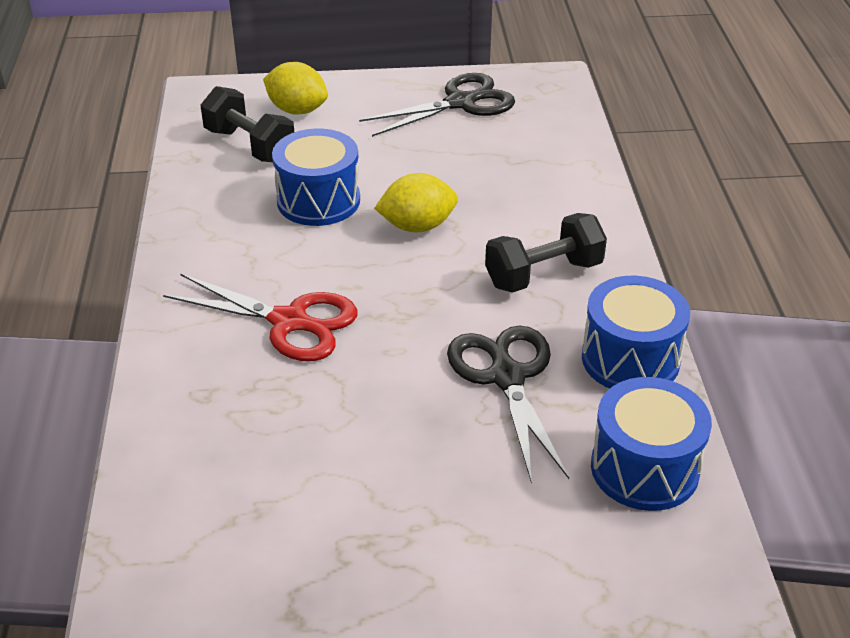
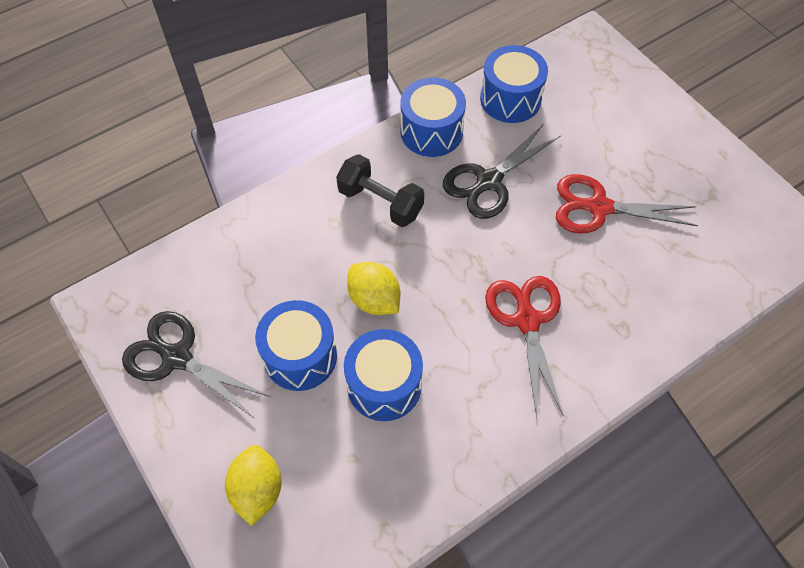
camera: 120 degrees left, 20 degrees up
black dumbbell [200,86,294,162] -> none
none -> blue drum [255,300,337,391]
none -> red scissors [556,174,698,234]

